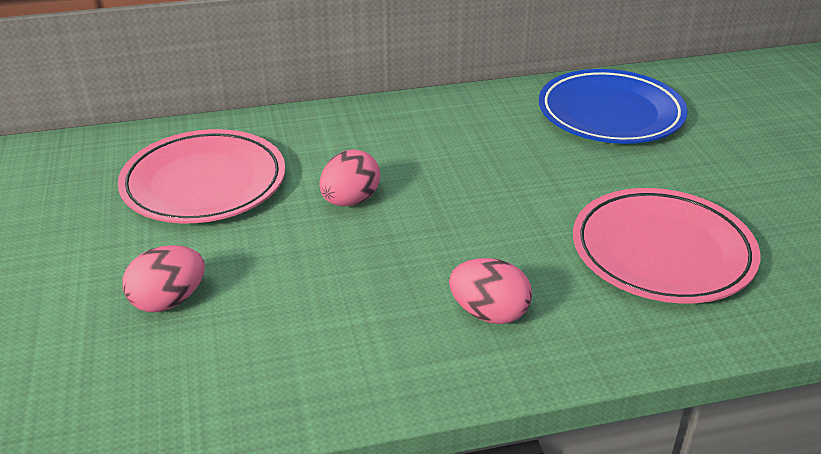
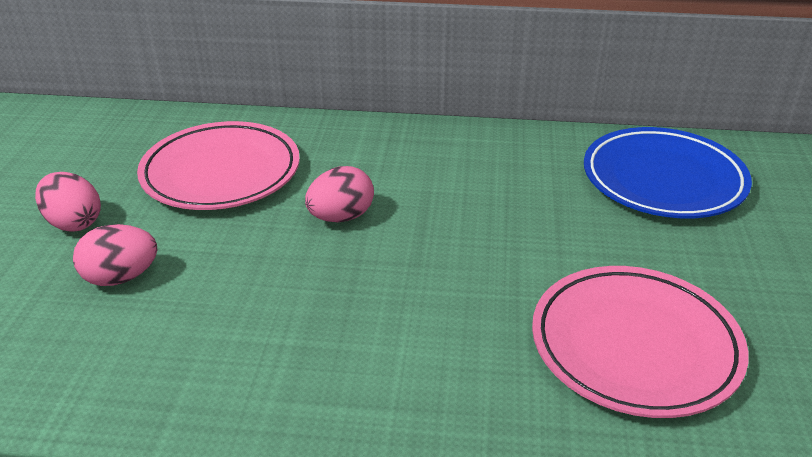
camera: 20 degrees right, 0 degrees up
pink egg [449,258,532,324] -> pink egg moved to [35,172,101,231]

